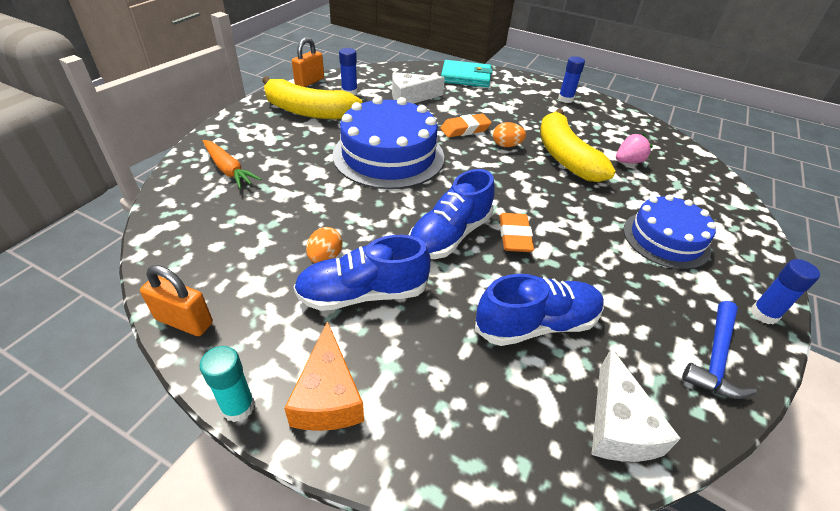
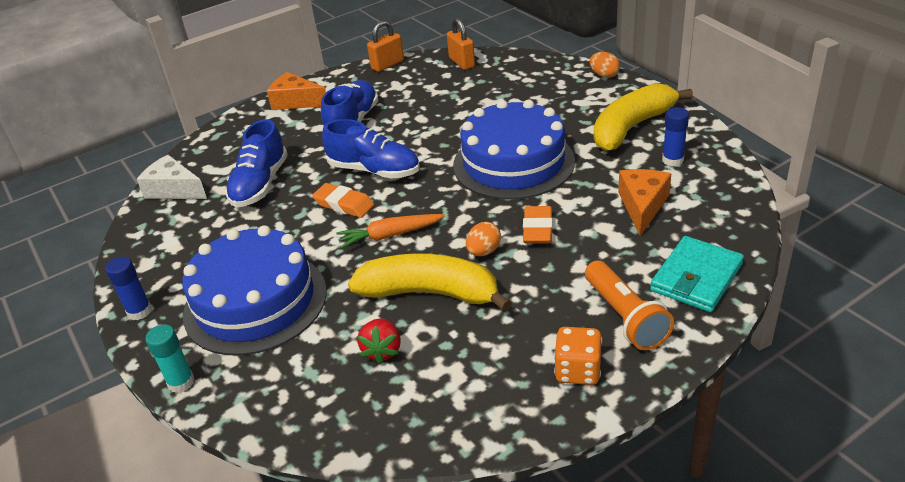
camera: 125 degrees right, 5 degrees down
turquoise glue stick [200,346,255,422] -> turquoise glue stick moved to [145,325,195,393]
orange carrot [203,140,261,189] -> orange carrot moved to [336,214,445,249]
orange padlock [292,37,324,87] -> orange padlock moved to [447,18,475,70]
orange egg [306,227,342,263] -> orange egg moved to [590,52,620,78]
white cheese [392,72,445,104] -> orange cheese [618,169,671,236]
blue shoe [409,169,495,259] -> blue shoe turned 135 degrees clockwise [322,119,420,179]
blue glue stick [558,56,585,103] -> orange dice [554,327,602,385]
pink strawberry [616,133,653,163] -> red strawberry [357,318,401,364]
blue cake [623,195,716,270] -> blue cake [182,225,327,355], size x1.55
blue hammer [682,301,757,399] -> none
none -> orange flashlight [585,261,674,350]

